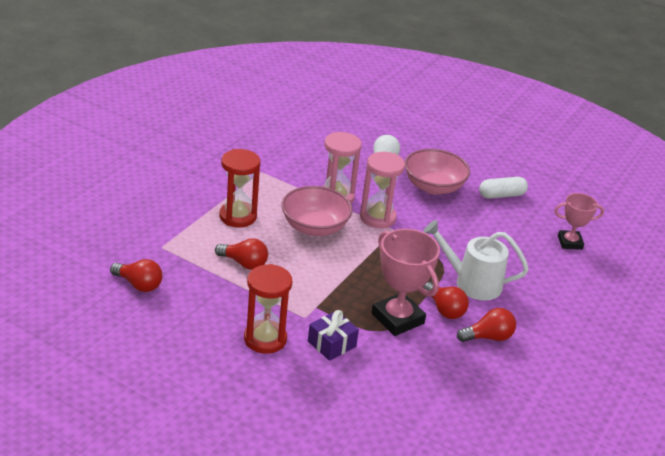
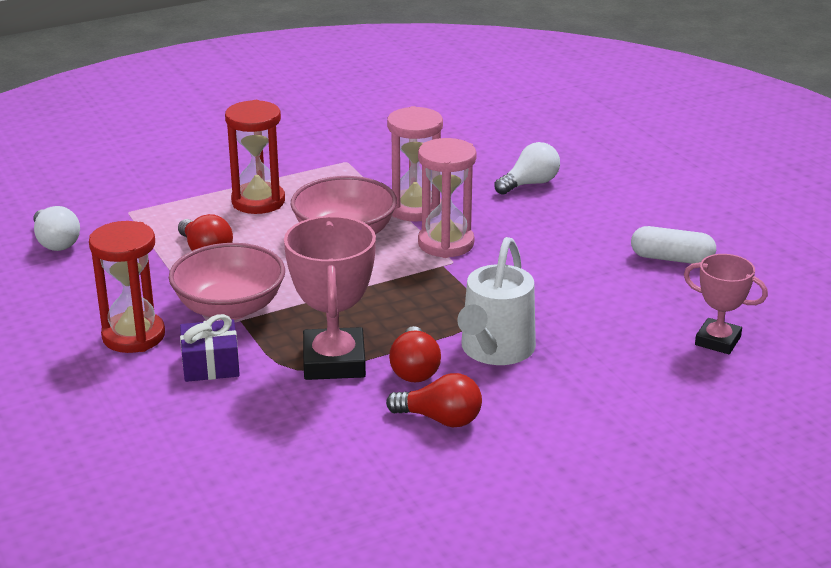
camera: 35 degrees right, 5 degrees down
red light bulb [110,259,162,292] -> white light bulb [34,206,80,251]
pink bowl [405,149,470,195] -> pink bowl moved to [169,243,285,320]
white watering can [423,220,529,300] -> white watering can turned 120 degrees counterclockwise [457,237,536,365]

